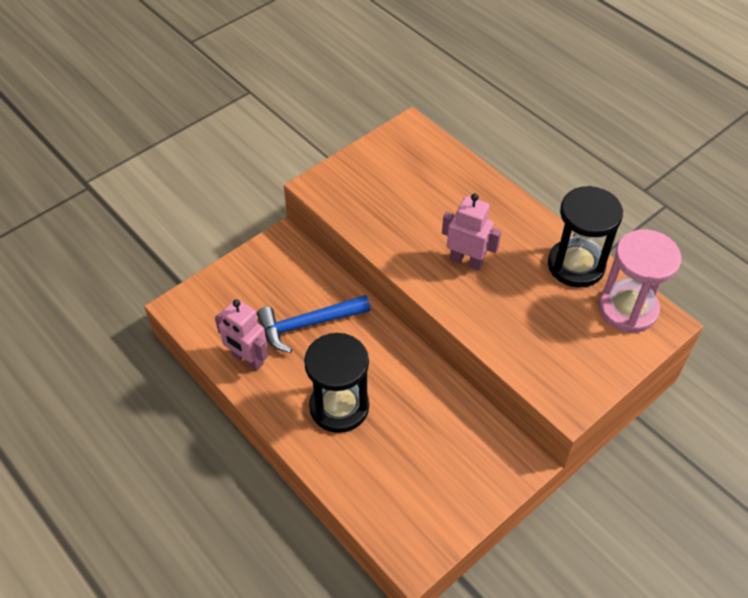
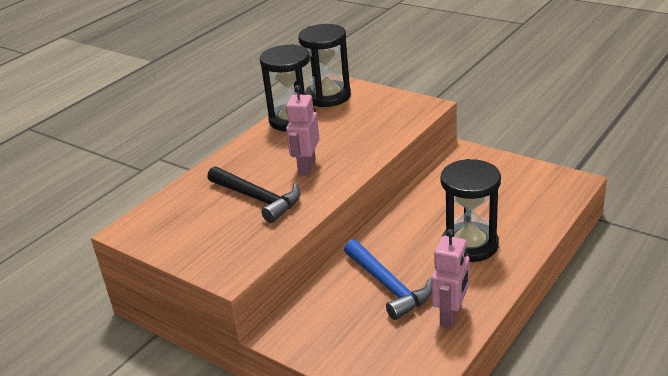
camera: 100 degrees left, 20 degrees down
pink hourglass [599,229,681,333] -> black hourglass [298,24,351,107]
none -> black hammer [207,166,301,223]

